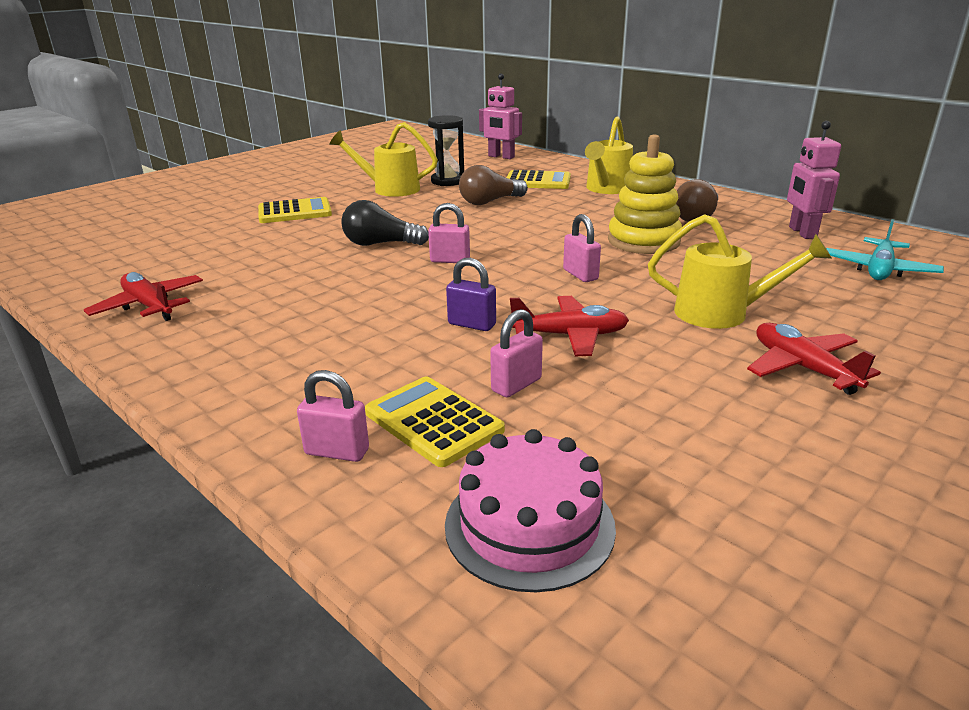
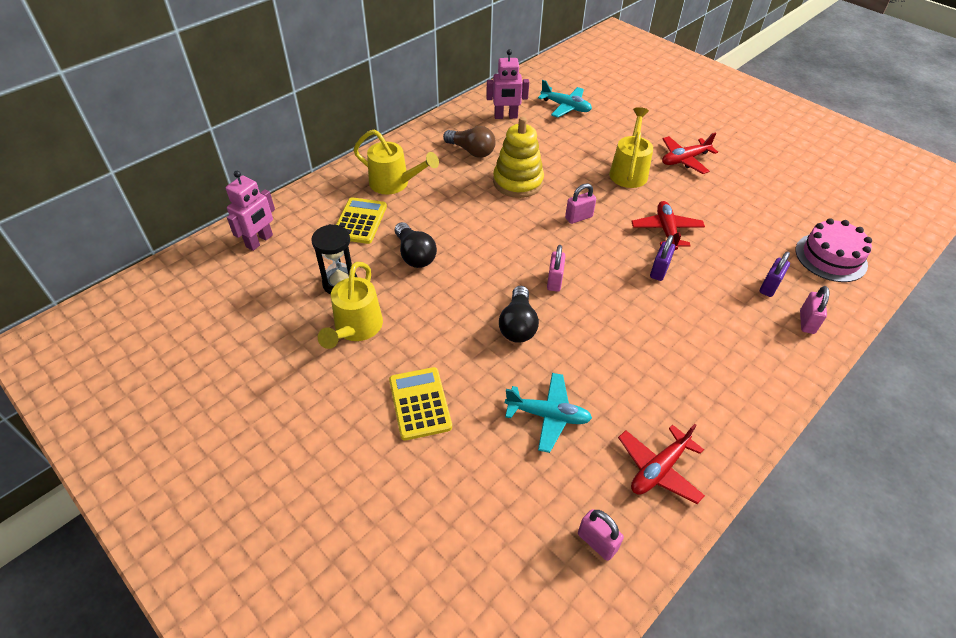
camera: 90 degrees left, 20 degrees up
yellow calculator [365,377,505,467] -> purple padlock [759,251,790,297]
brown light bulb [459,165,528,205] -> black light bulb [395,222,437,268]
pink padlock [490,309,543,398] -> pink padlock moved to [578,509,624,561]
none -> turquoise plane [505,373,592,453]

